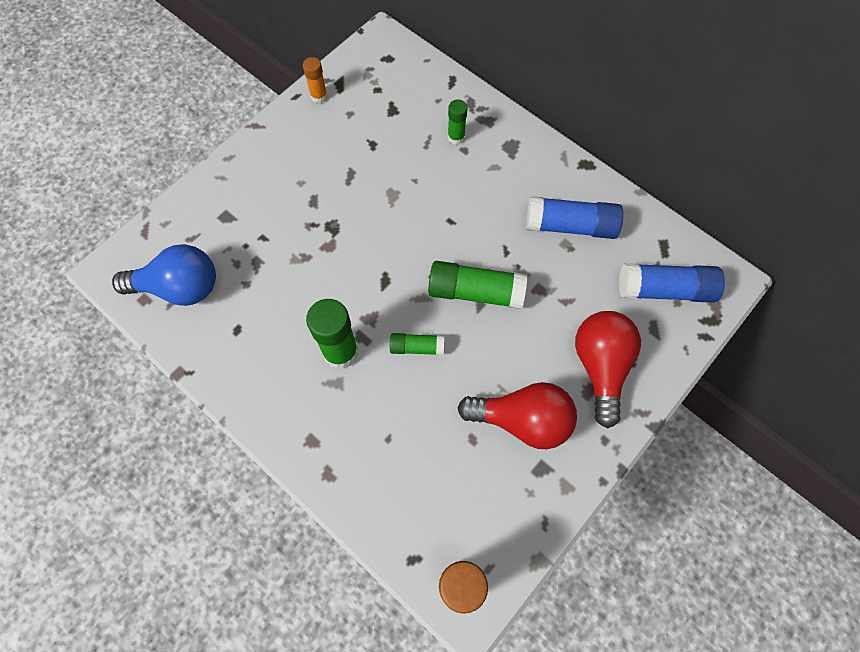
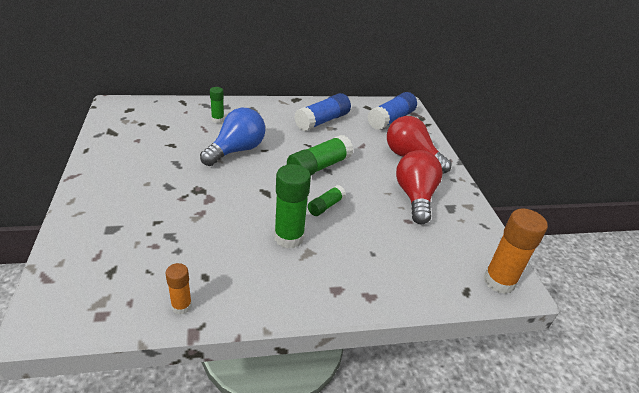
camera: 55 degrees left, 30 degrees down
blue light bulb [112,244,216,306] -> blue light bulb moved to [200,108,266,166]
orange glue stick [303,57,327,103] -> orange glue stick moved to [165,263,192,314]
red light bulb [458,382,577,449] -> red light bulb turned 45 degrees counterclockwise [396,150,443,224]

